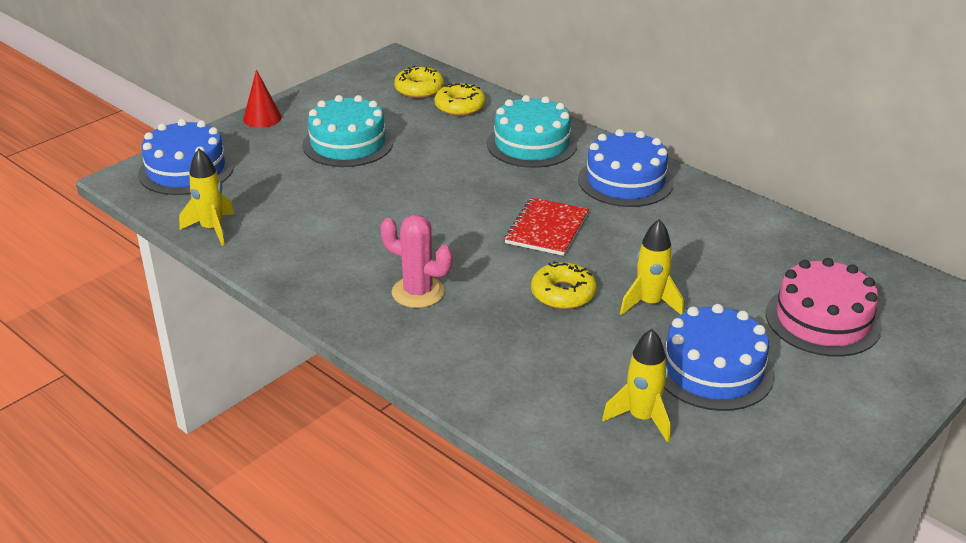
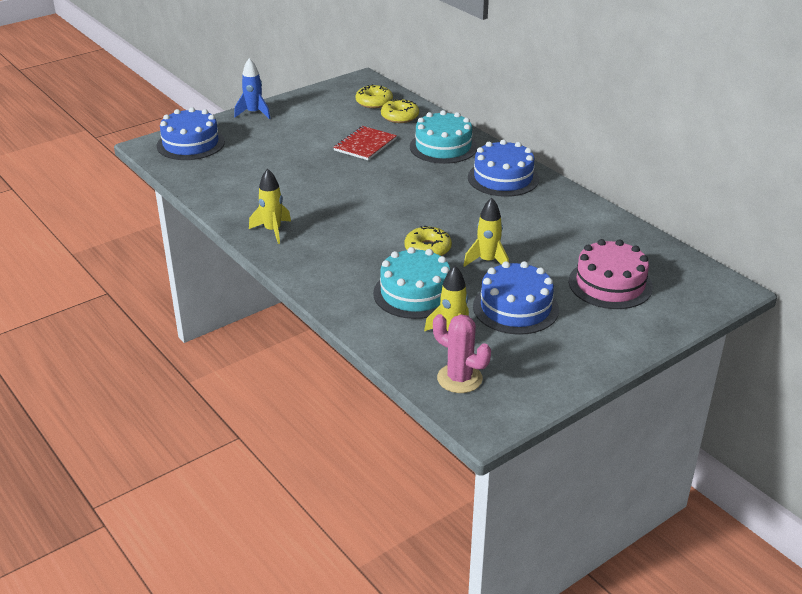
camera: 10 degrees right, 0 degrees up
yellow rocket [179,149,235,246] -> yellow rocket moved to [249,168,291,244]
red cone [243,69,282,128] -> blue rocket [234,58,270,119]
turquoise cake [302,95,393,167] -> turquoise cake moved to [373,247,450,319]
pink cactus [380,215,452,308] -> pink cactus moved to [433,314,491,393]
red notebook [504,197,589,256] -> red notebook moved to [333,126,397,160]

